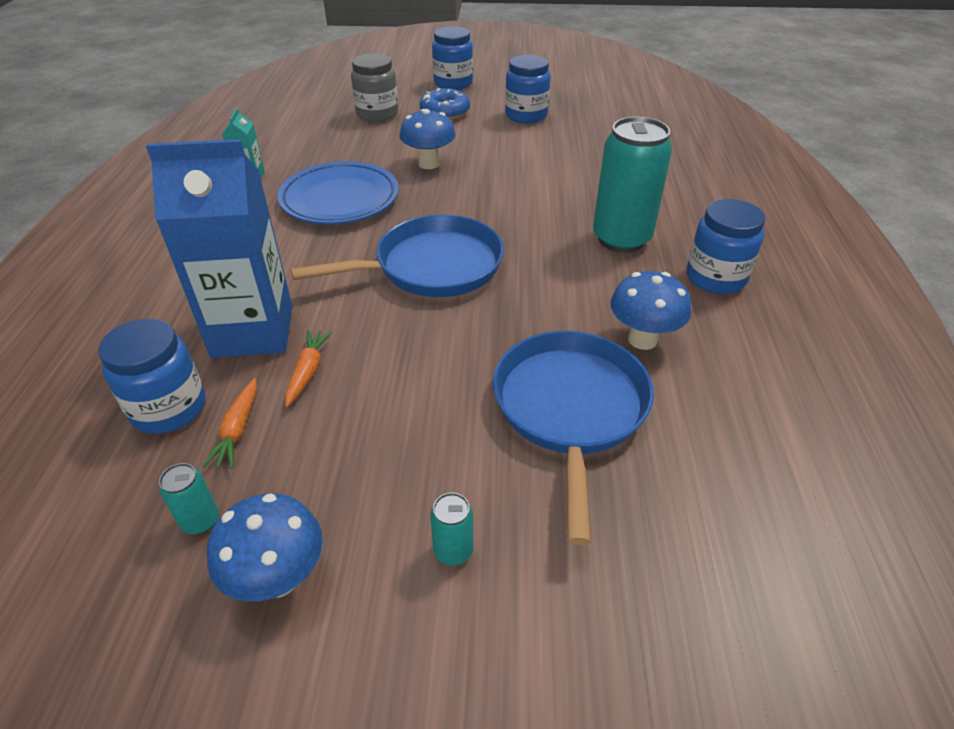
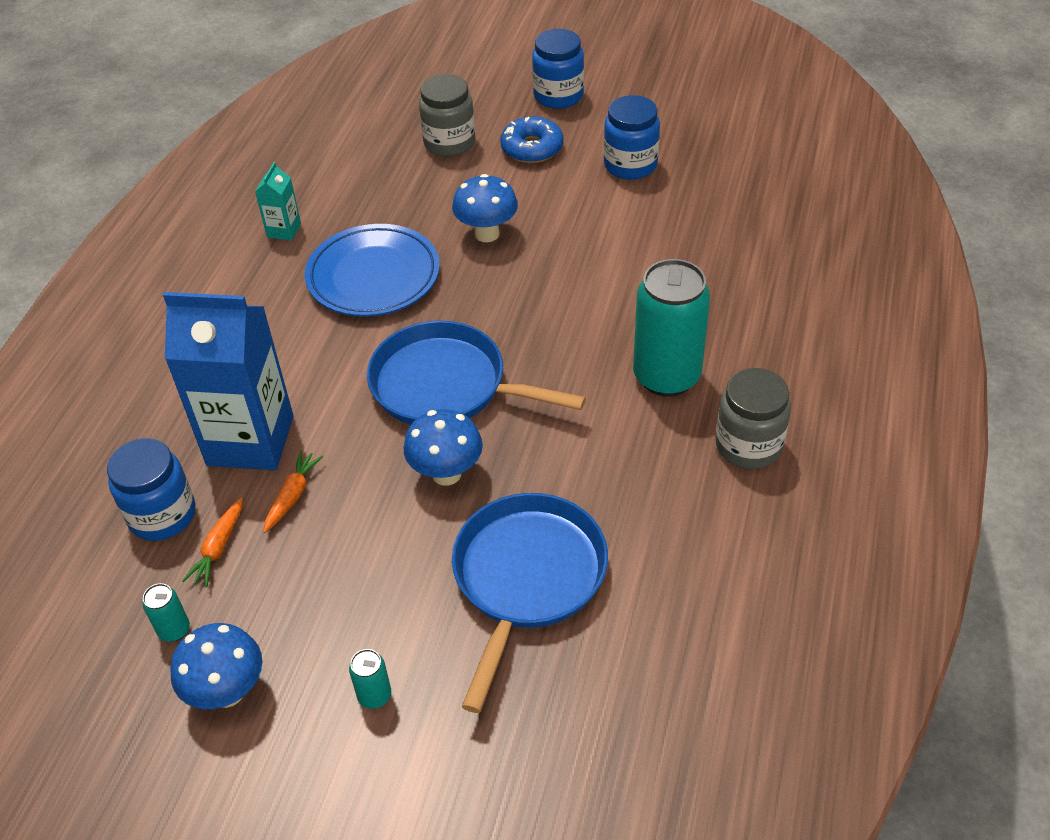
camera: 15 degrees right, 5 degrees up
blue pan [291,214,504,297] -> blue pan turned 150 degrees counterclockwise [367,321,586,425]
blue mushroom [611,271,691,350] -> blue mushroom moved to [403,409,483,486]
blue jar [687,199,765,294] -> grey jar [715,368,791,469]

